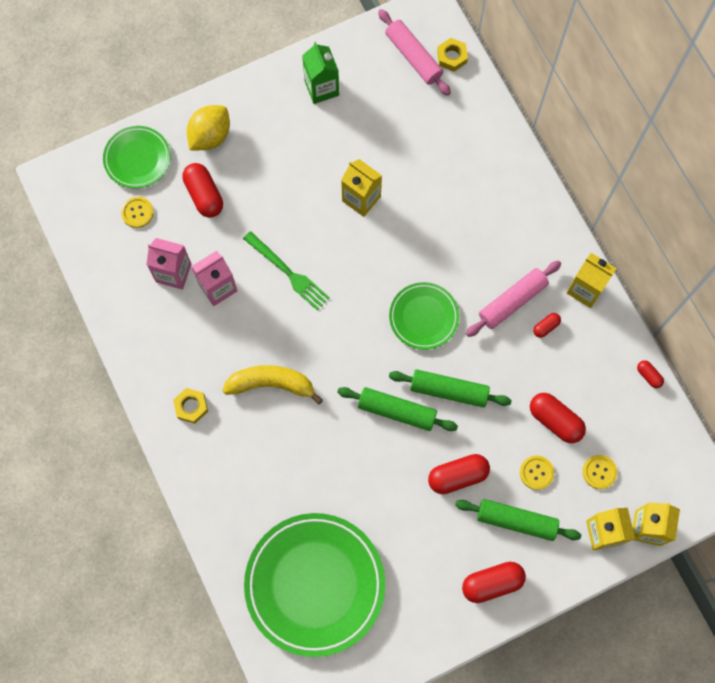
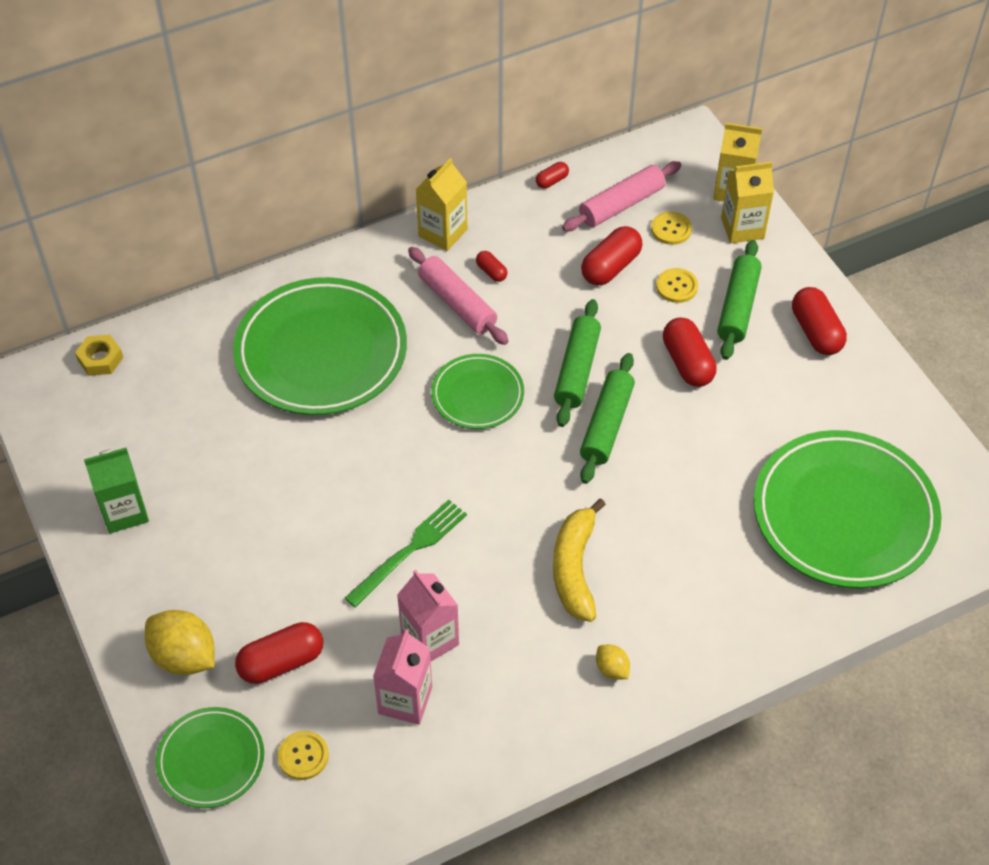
camera: 90 degrees left, 20 degrees down
yellow nut [173,388,208,424] -> yellow lemon [596,645,630,680]
yellow carton [341,159,382,217] -> none
pink rolling pin [378,9,451,96] -> pink rolling pin moved to [562,161,681,231]
none -> green plate [233,277,407,415]

